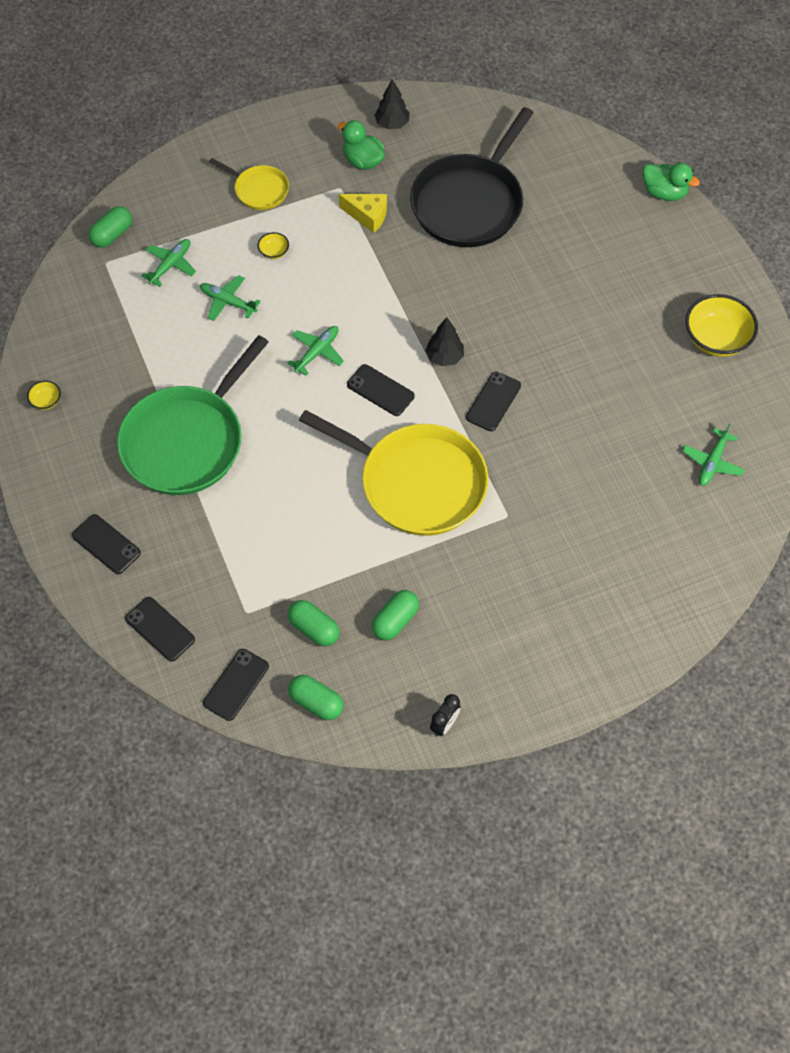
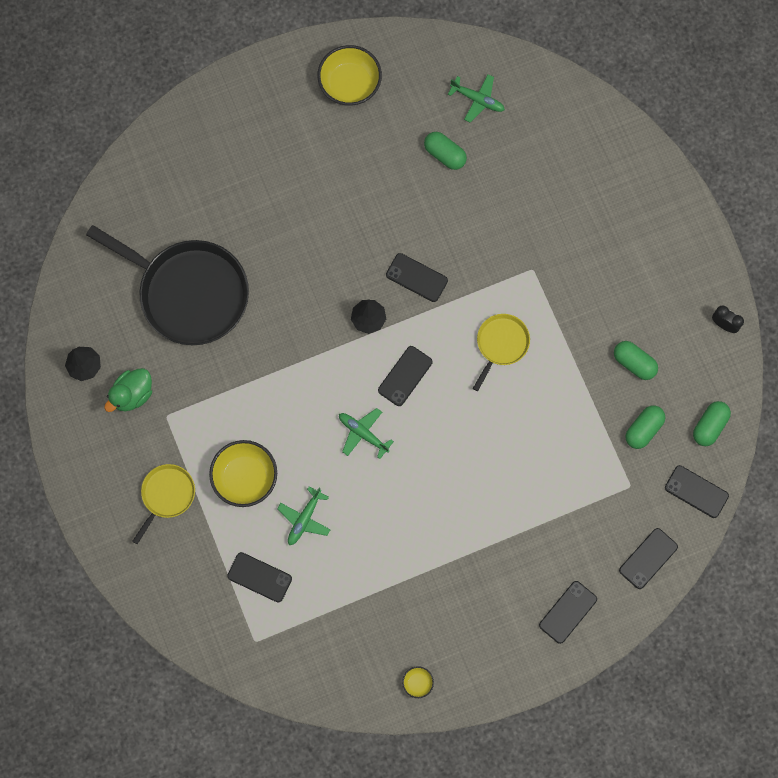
camera: 90 degrees left, 15 degrees up
green capsule [88,206,132,248] -> green capsule moved to [424,132,467,170]
green pan [117,335,269,495] -> none
green plane [141,239,196,287] -> black phone [227,552,292,602]
yellow bowl [258,232,289,259] -> yellow bowl [209,440,277,507], size x2.19
yellow pan [299,410,488,536] -> yellow pan [473,314,530,391], size x0.49
yellow cheese [339,194,387,233] -> none
green duck [643,163,700,201] -> none

